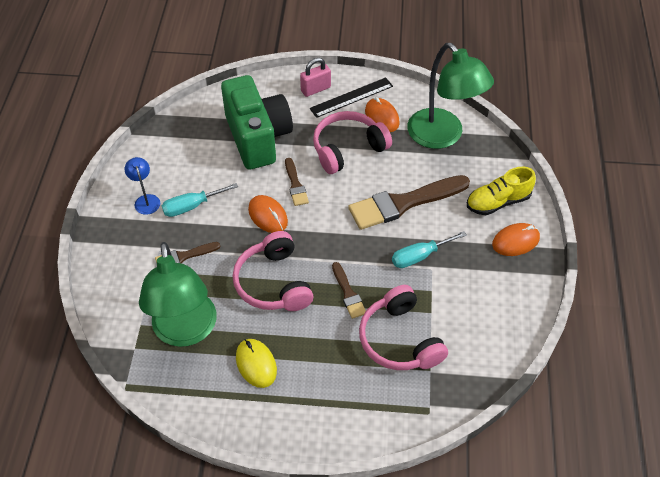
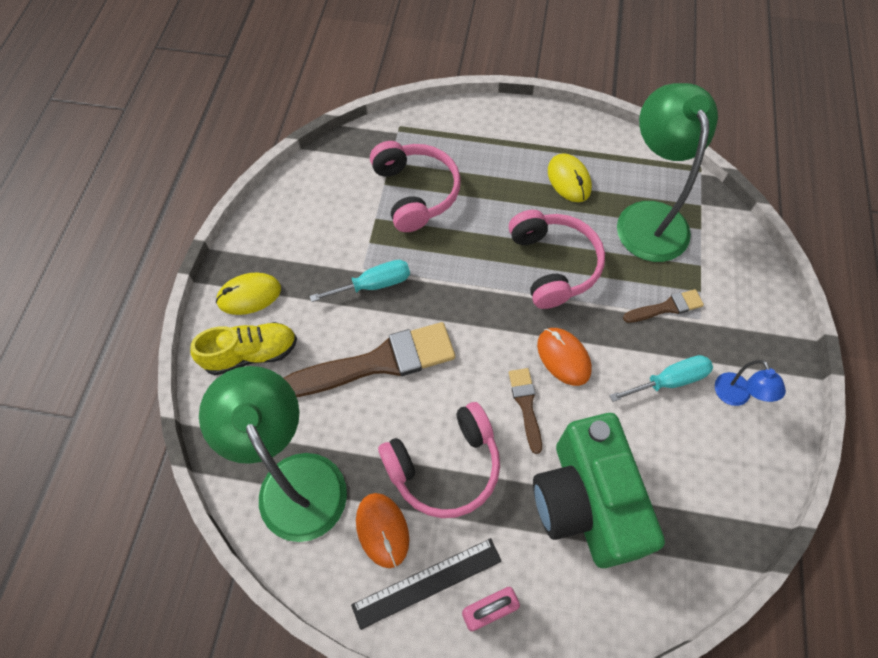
camera: 175 degrees left, 10 degrees up
brown brush [332,262,366,319] -> none
orange mouse [492,223,540,256] -> yellow mouse [216,273,281,315]

